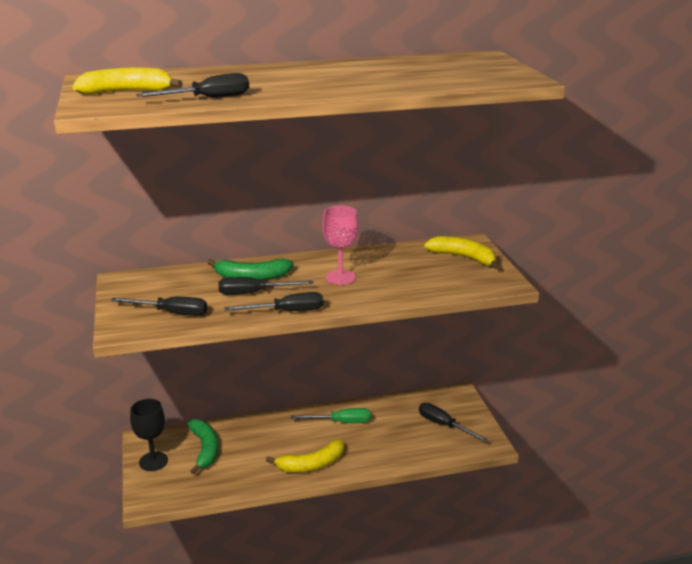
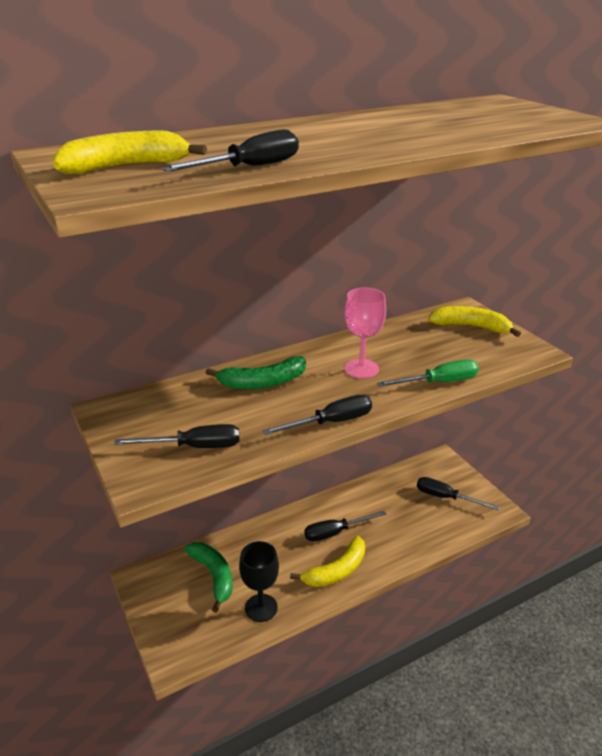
camera: 15 degrees left, 5 degrees up
black goblet [130,399,168,471] -> black goblet moved to [239,541,279,622]
black screwdriver [219,277,313,295] -> black screwdriver moved to [304,511,386,542]
green screwdriver [291,408,371,423] -> green screwdriver moved to [377,360,479,387]

